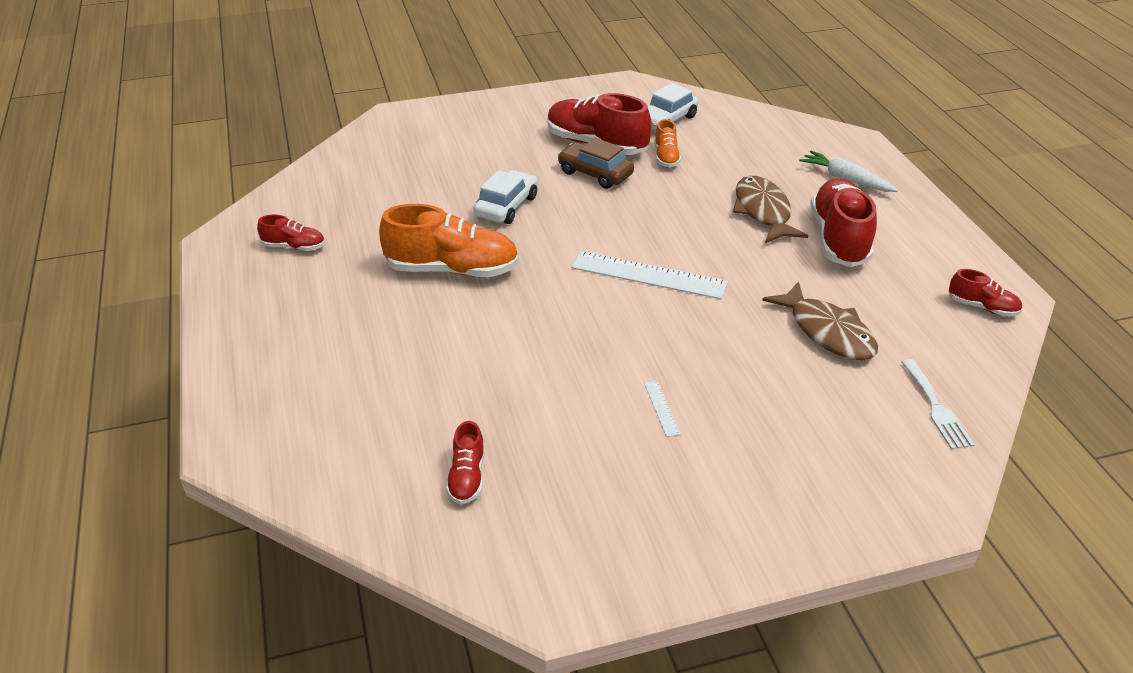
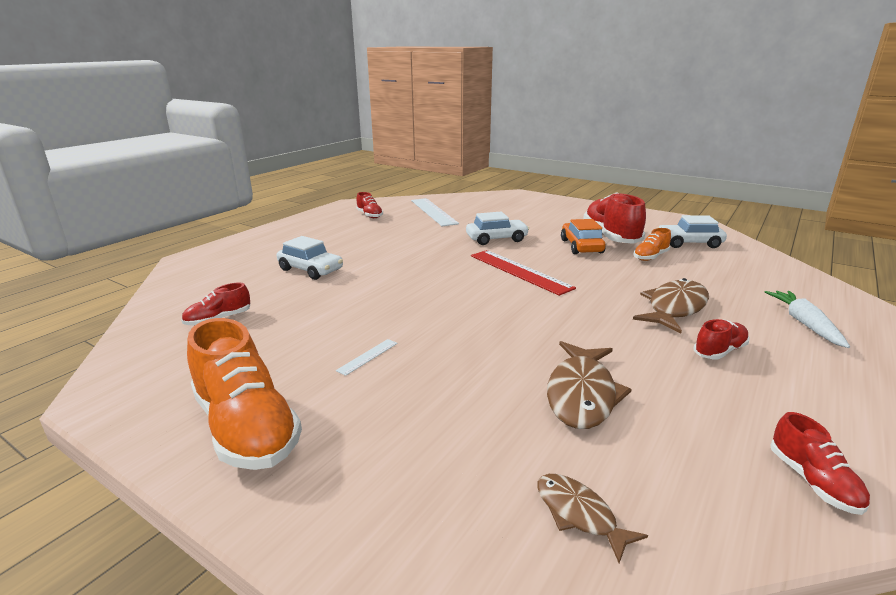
camera: 50 degrees right, 15 degrees down
orange shoe [379,204,519,278] -> orange shoe moved to [187,318,302,470]
brown car [558,138,634,189] -> orange car [561,219,606,254]
white ruler [572,251,728,299] -> white ruler moved to [411,198,459,226]
red shoe [811,178,877,267] -> red shoe [693,319,749,359], size x0.50
white fork [902,359,975,450] -> brown fish [537,474,648,563]
none -> white car [277,236,343,280]
none -> red ruler [471,250,576,296]

